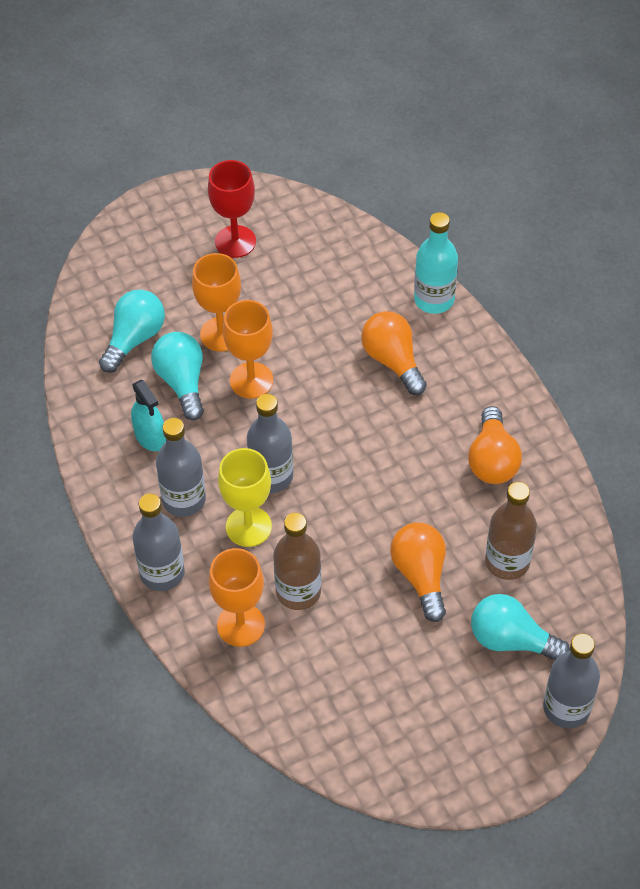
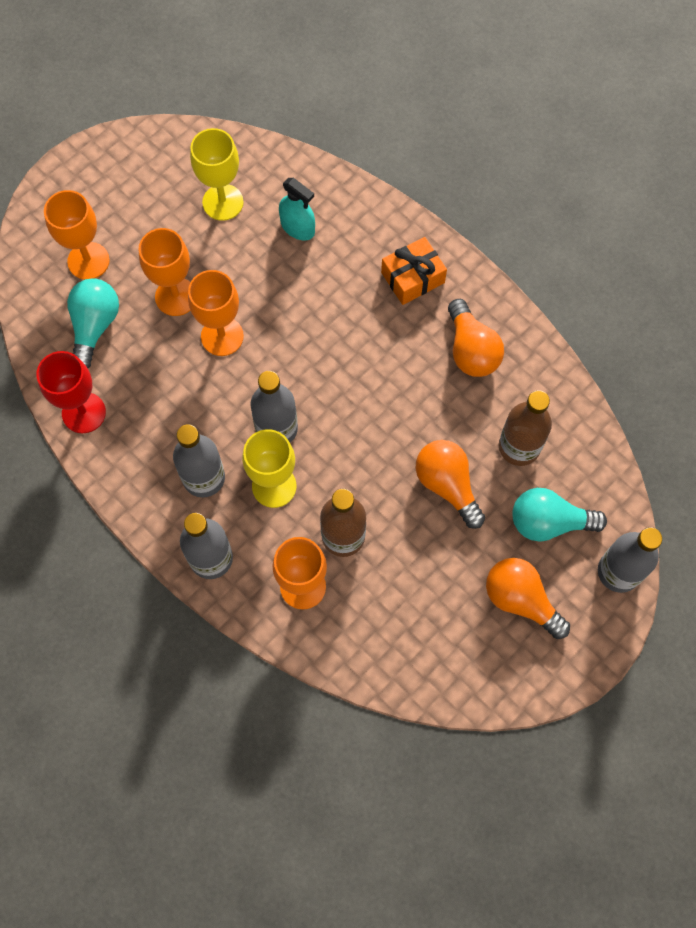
camera: 20 degrees left, 15 degrees up
turquoise spray bottle [131,380,166,451] -> turquoise spray bottle moved to [279,178,315,241]
turquoise light bulb [151,332,204,421] -> none
red goblet [208,160,256,258] -> red goblet moved to [36,351,106,433]
orange light bulb [361,311,427,395] -> orange light bulb moved to [486,558,570,639]
turquoise bottle [414,212,458,314] -> none
none -> orange goblet [44,190,110,280]
none -> yellow goblet [190,128,244,221]
none -> orange gift [381,237,447,305]

